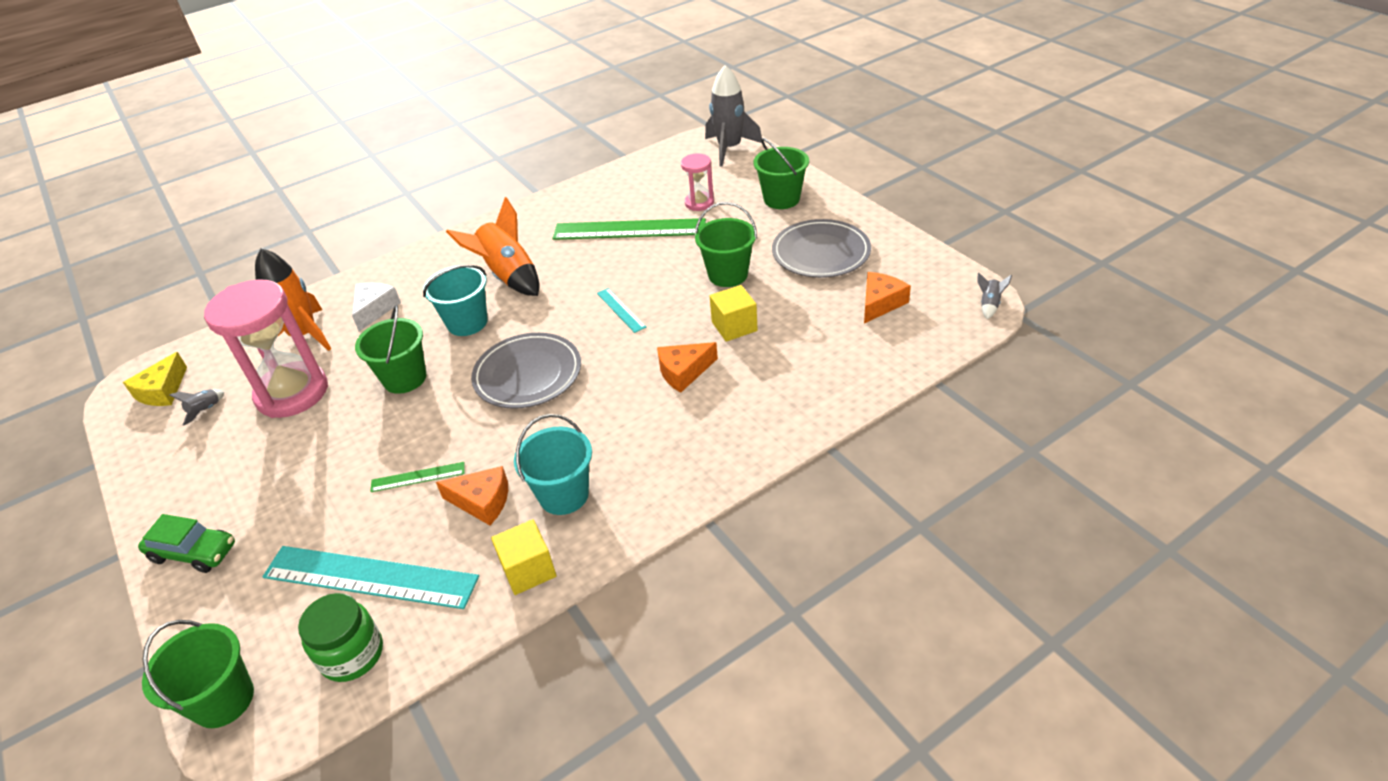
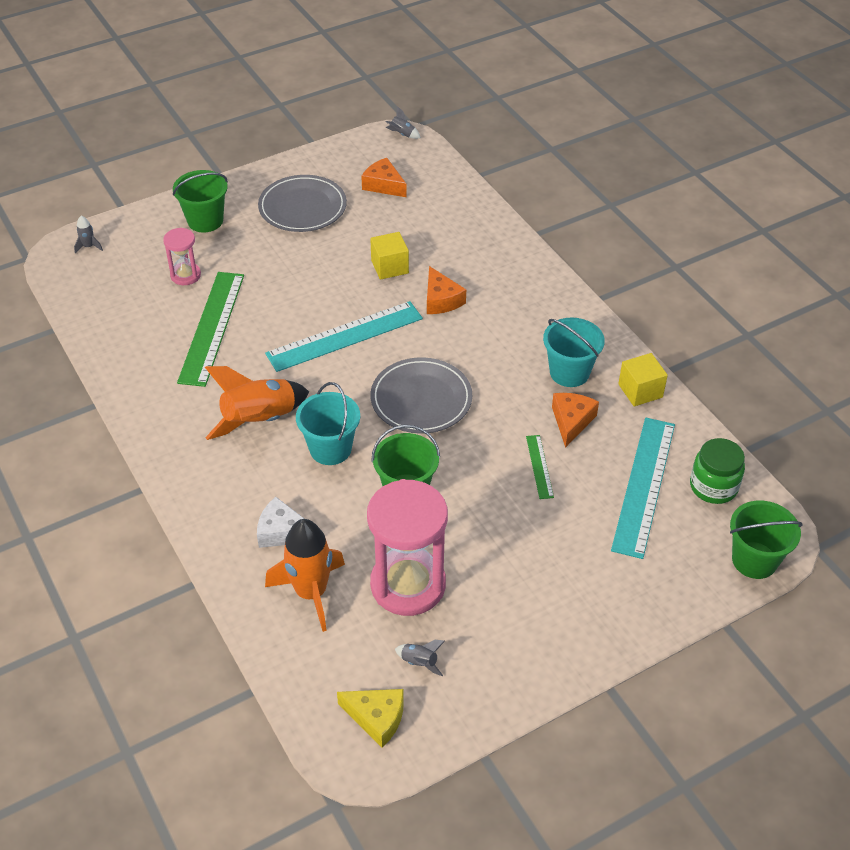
camera: 90 degrees left, 5 degrees up
green car [138,514,235,573] -> none
turquoise ruler [597,288,646,333] -> turquoise ruler [265,301,423,372], size x2.16
green bucket [695,202,757,287] -> none
grey rocket [705,65,762,167] -> grey rocket [74,216,103,254], size x0.42

